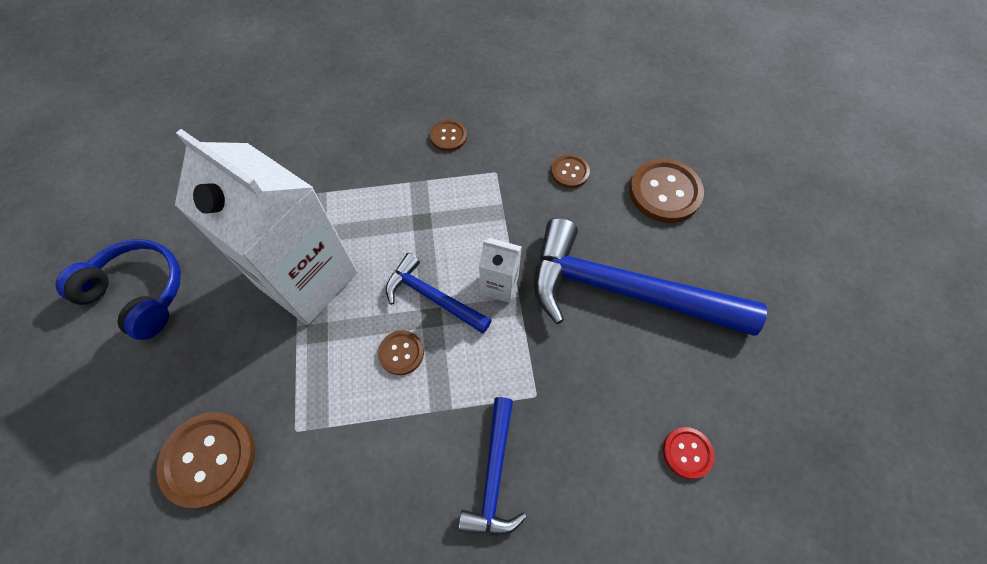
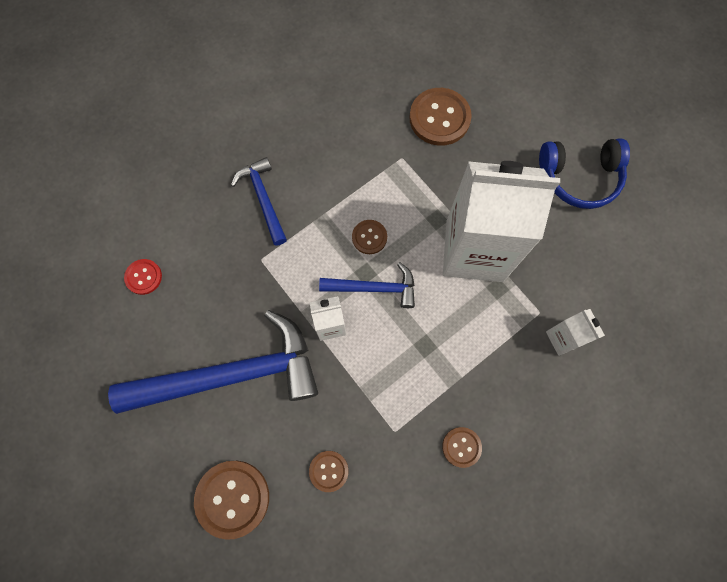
camera: 150 degrees right, 10 degrees up
none -> white carton [546,309,605,356]

